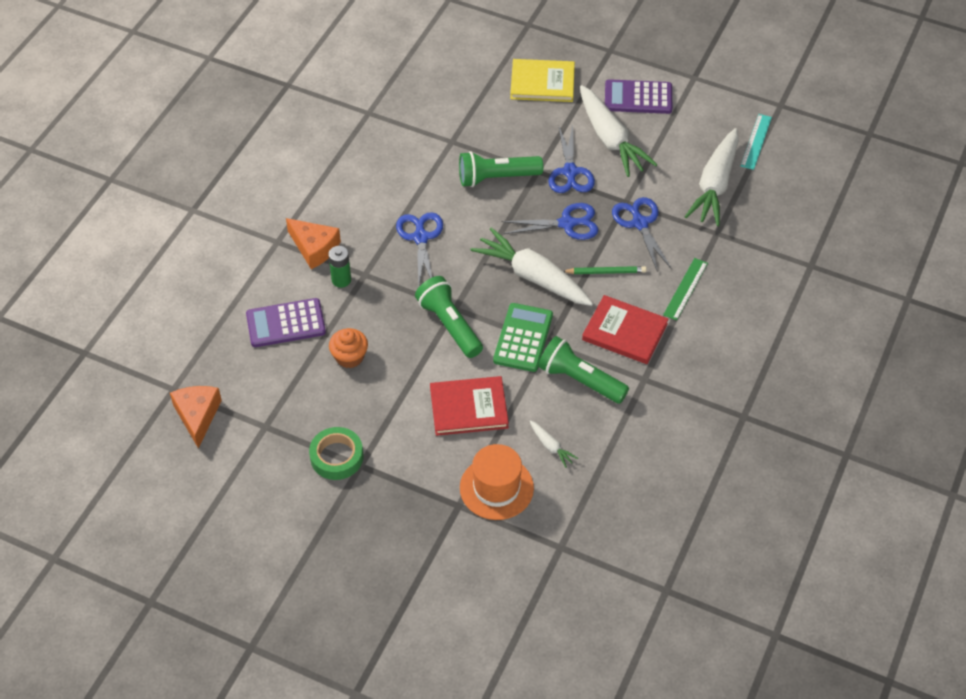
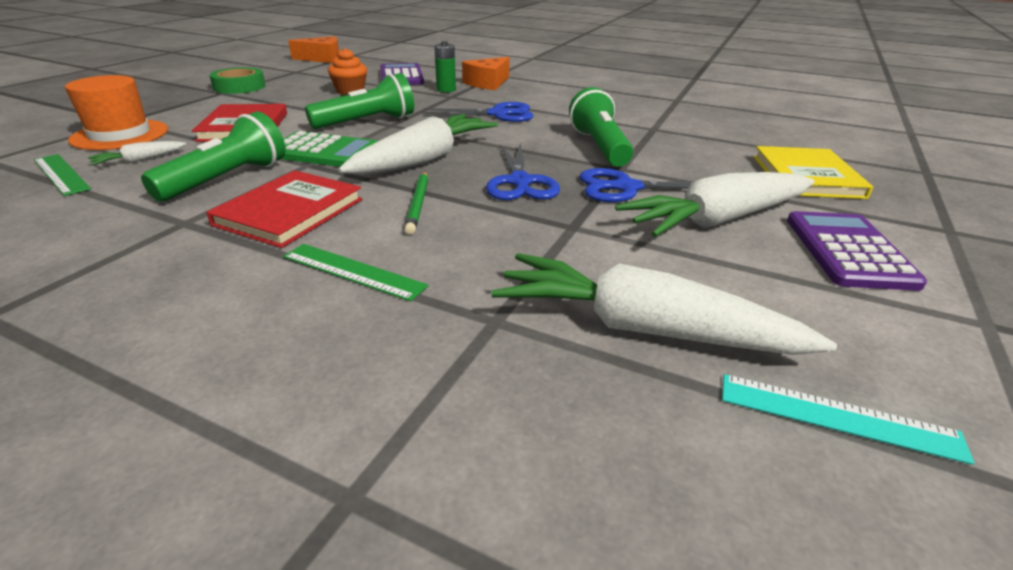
camera: 90 degrees right, 20 degrees down
blue scissors [612,197,672,272] -> none
none -> green ruler [34,154,91,196]

